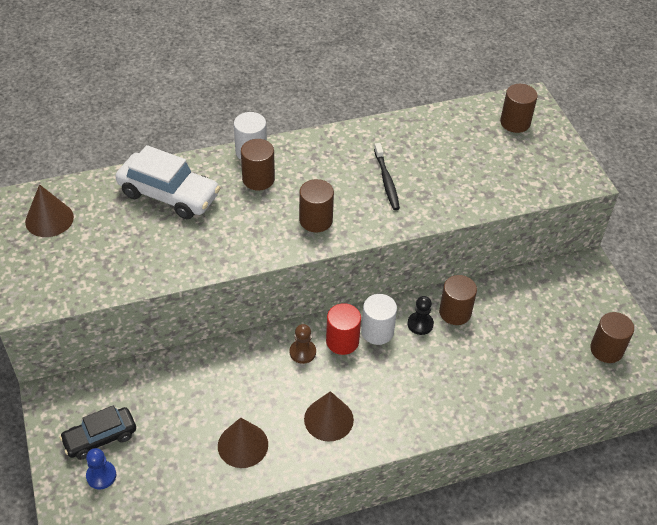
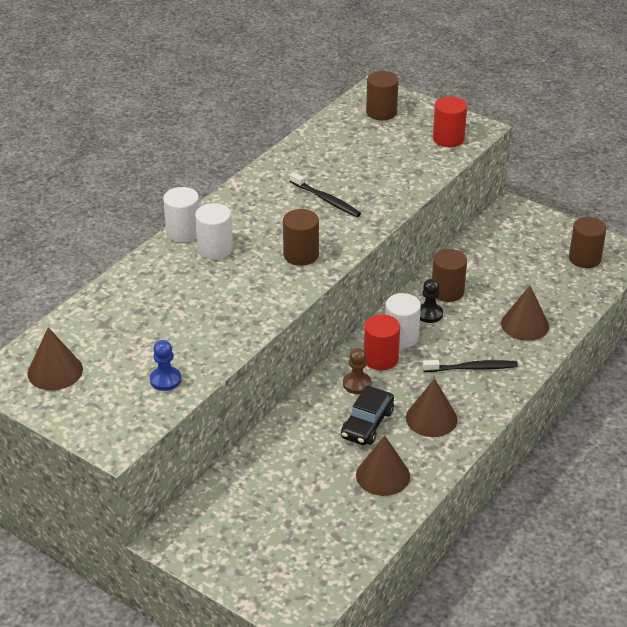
camera: 35 degrees left, 10 degrees down
black car [59,406,136,460] -> black car moved to [341,385,394,445]
blue pawn [86,448,116,489] -> blue pawn moved to [150,340,181,391]
white car [116,145,220,219] -> none
brown cylinder [241,139,275,190] -> white cylinder [195,203,233,260]
none -> black toothbrush [423,360,518,372]
none -> red cylinder [433,96,467,147]
none -> brown cone [501,286,549,341]

